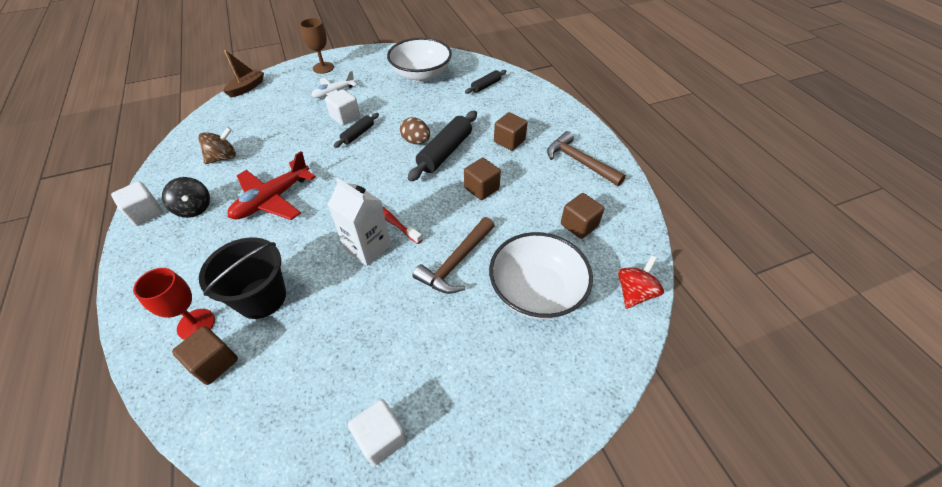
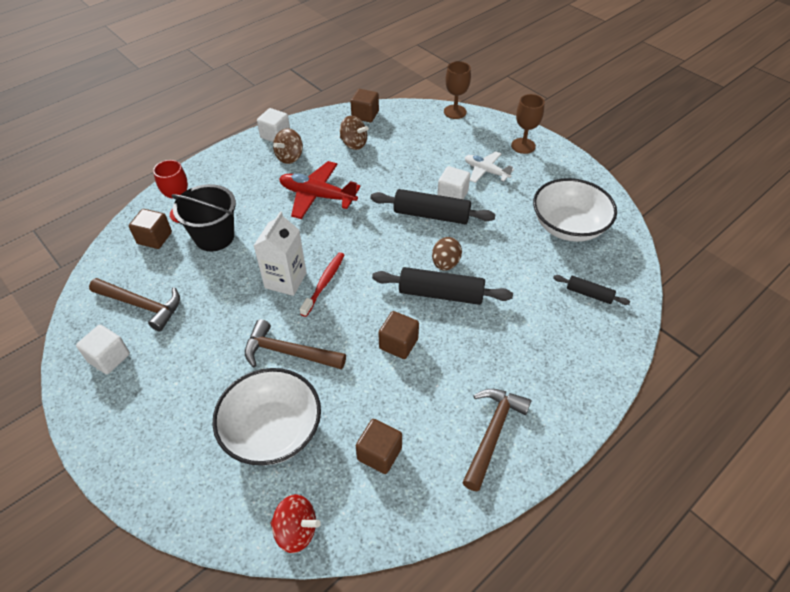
camera: 70 degrees right, 0 degrees up
black spinning top [162,177,210,218] -> brown spinning top [273,128,303,164]
brown boat [223,50,264,97] -> brown goblet [444,61,471,119]
black rolling pin [334,113,379,148] -> black rolling pin [370,189,496,224], size x1.81
brown cube [494,112,528,151] -> brown cube moved to [351,89,379,122]
none -> brown hammer [89,278,180,331]

